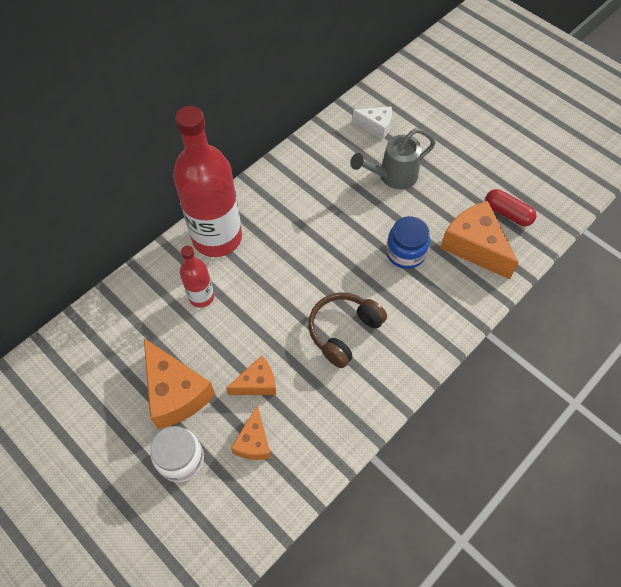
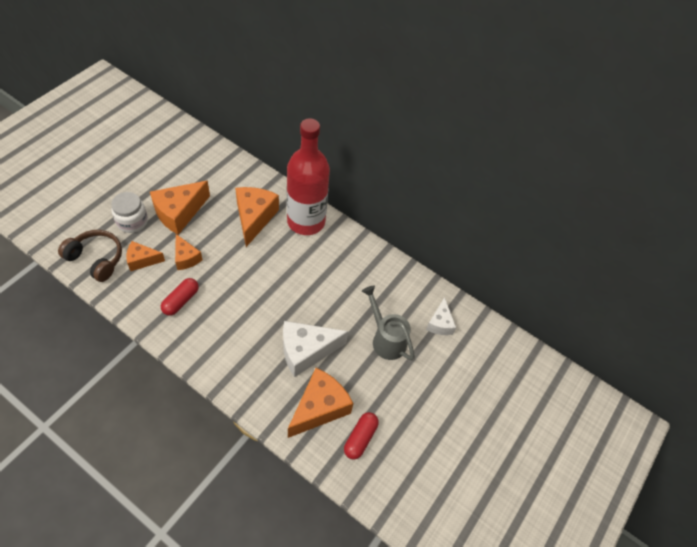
camera: 75 degrees right, 5 degrees down
red bottle [180,246,214,308] -> orange cheese [235,187,279,247]
brown headphones [308,293,387,368] -> brown headphones moved to [58,230,122,282]
blue jar [386,216,430,269] -> white cheese [283,321,348,377]
none -> red capsule [161,278,199,316]

